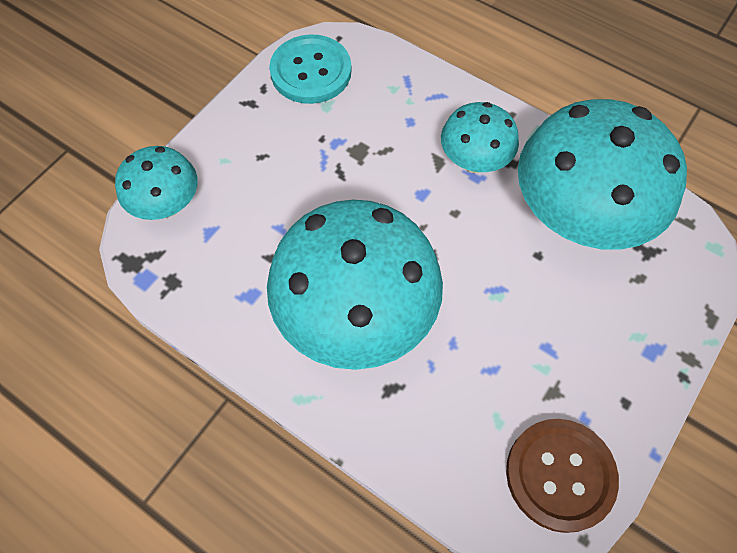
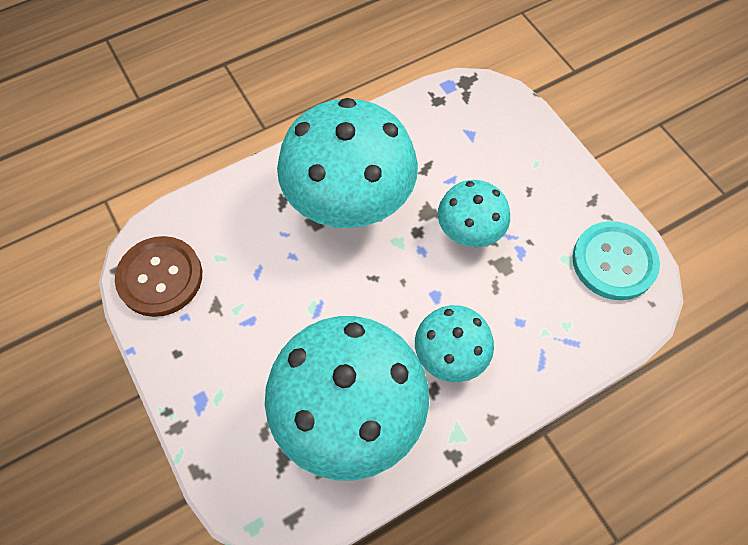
camera: 115 degrees right, 0 degrees up
turquoise mushroom [115,146,197,220] -> turquoise mushroom moved to [438,180,510,247]

